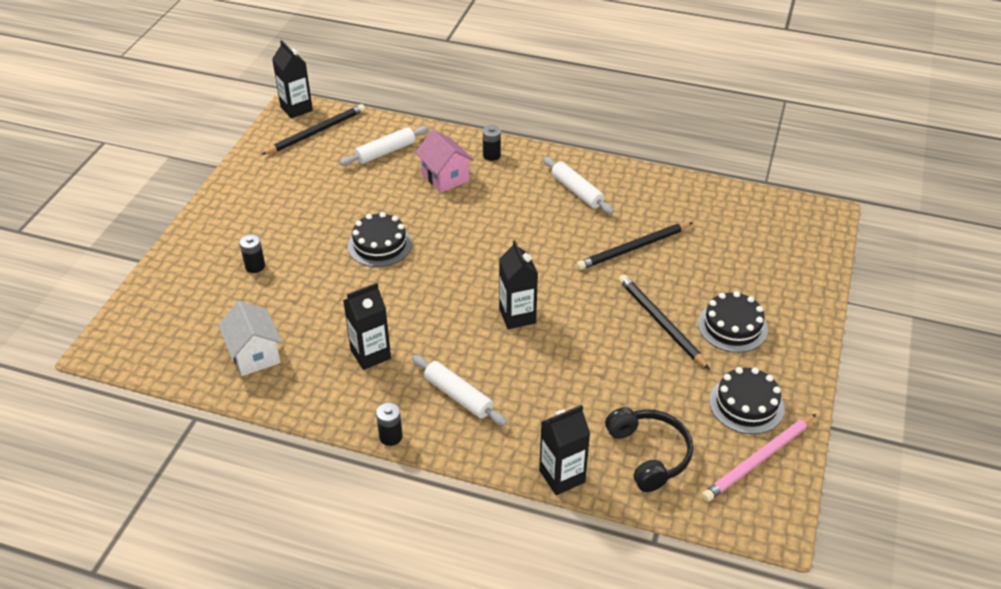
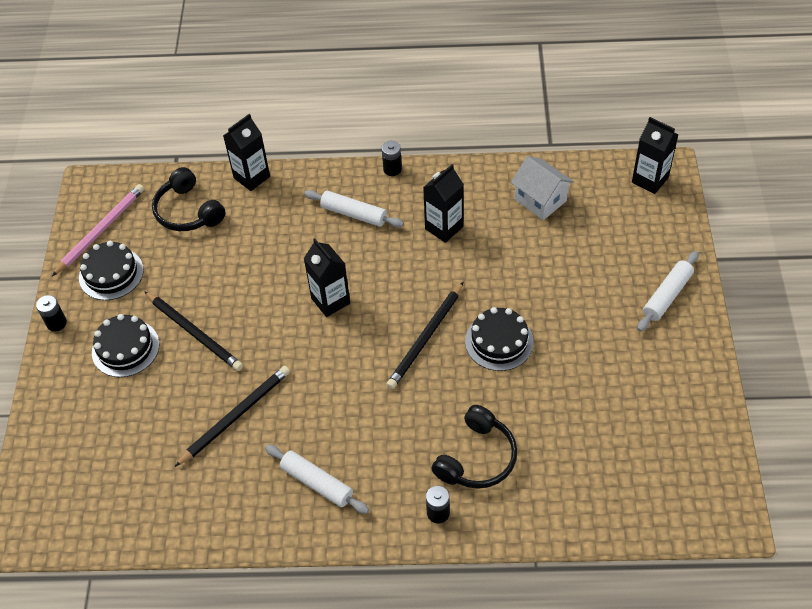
camera: 165 degrees right, 10 degrees up
black battery [239,234,265,273] -> black battery moved to [36,295,67,332]
black pencil [261,104,365,155] -> black pencil moved to [386,282,463,389]
black carton [272,40,313,119] -> black carton moved to [632,117,679,194]
white rolling pin [340,126,429,166] -> white rolling pin moved to [637,251,699,332]
pink house [415,129,474,193] -> black headphones [431,405,517,489]

